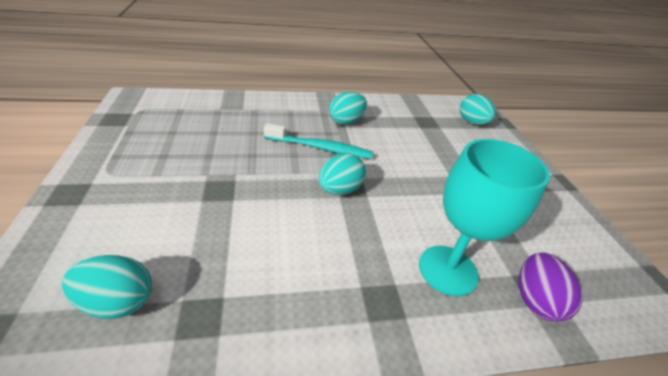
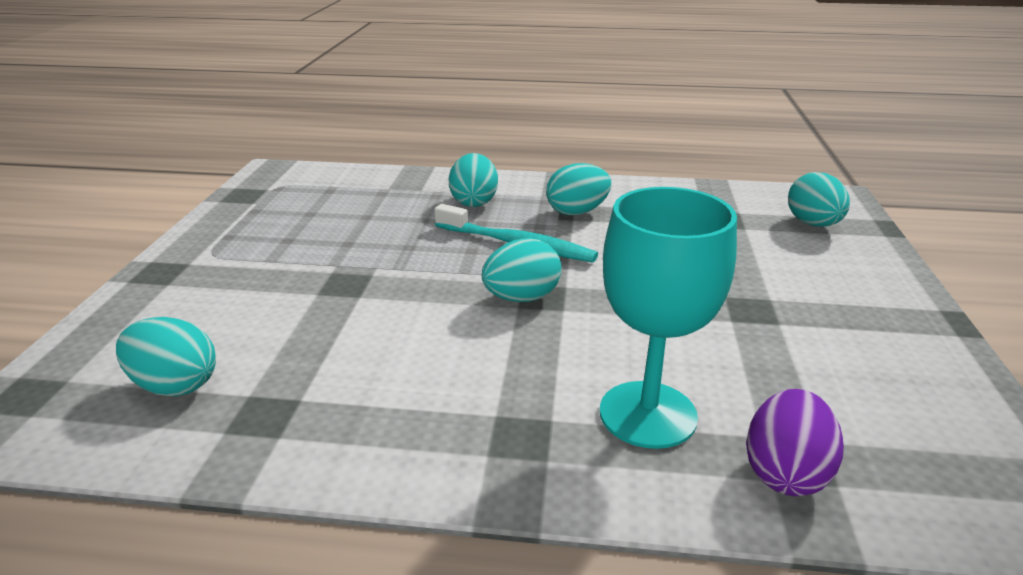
camera: 20 degrees right, 10 degrees down
none -> turquoise egg [449,153,498,207]

